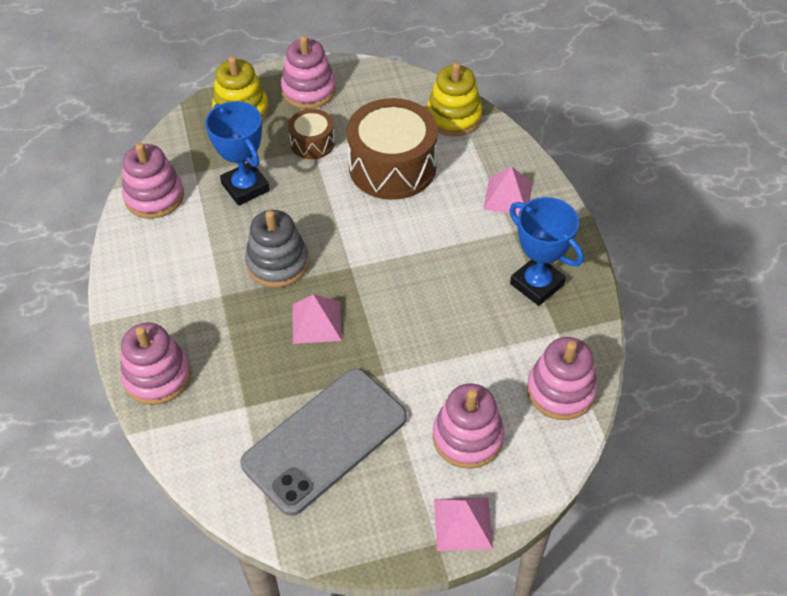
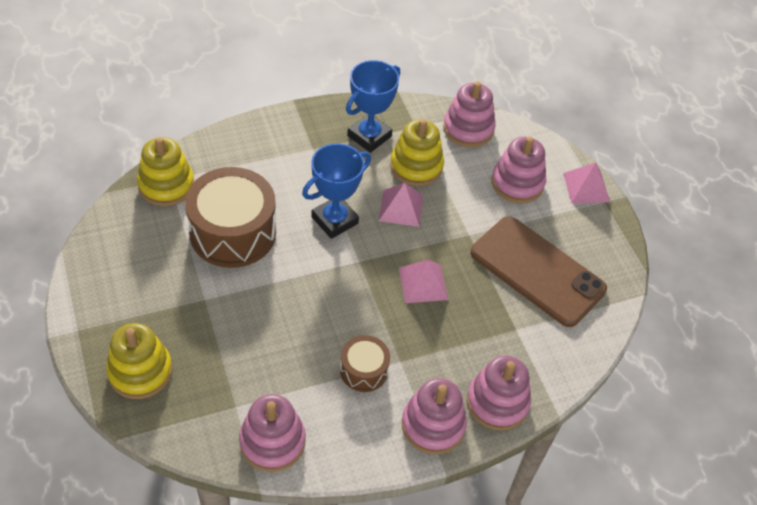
camera: 100 degrees left, 0 degrees up
blue trophy [205,101,270,206] -> blue trophy moved to [302,143,371,239]
grey phone [240,369,407,516] -> brown phone [471,216,607,327]
grey stacking toy [245,210,309,288] -> none
pink stacking toy [281,35,336,109] -> pink stacking toy moved to [402,378,467,454]
brown drum [288,109,335,159] -> brown drum moved to [340,335,390,392]
pink pyramid [483,167,533,214] -> pink pyramid moved to [379,183,423,227]
none -> yellow stacking toy [390,119,444,186]

